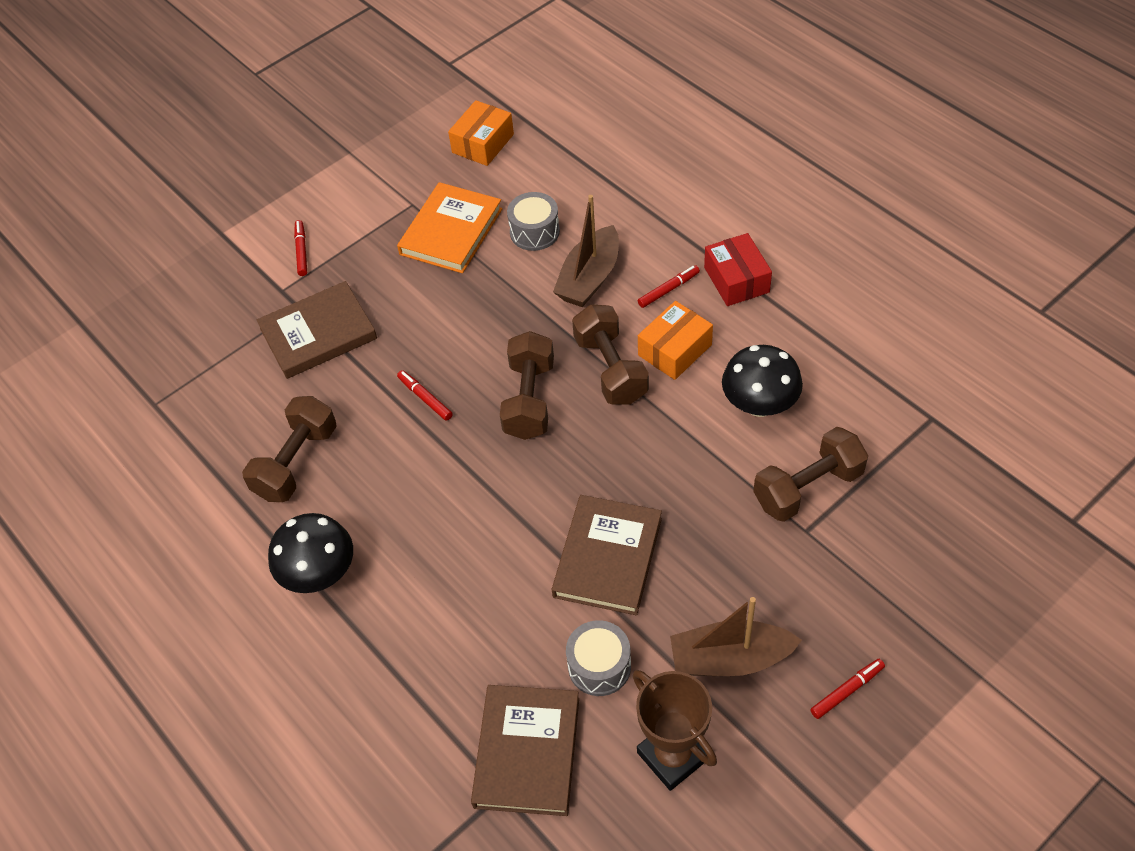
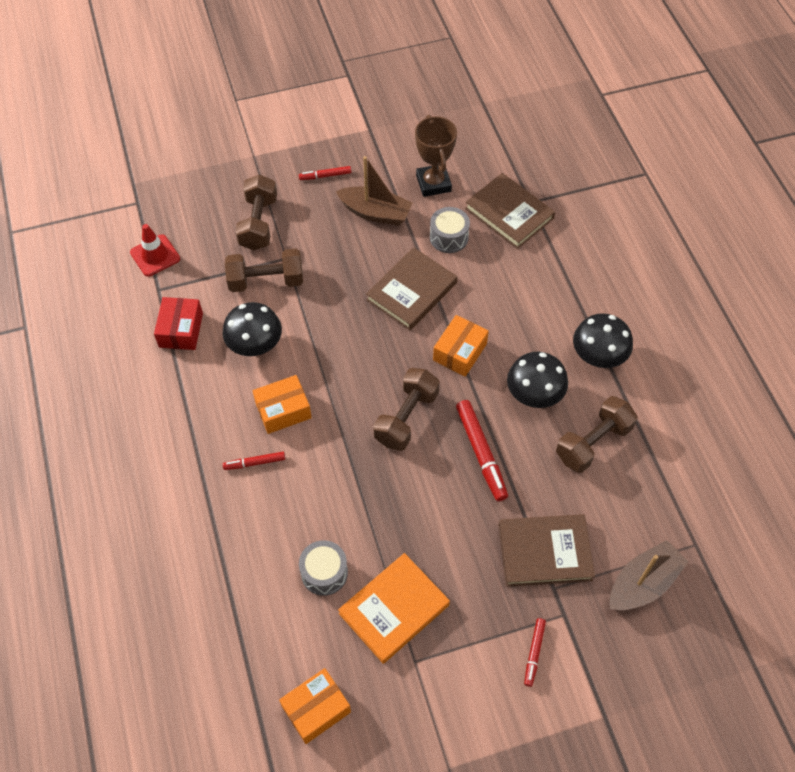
camera: 160 degrees left, 5 degrees up
red marker [397,370,453,421] -> red marker [456,400,508,501], size x1.81
brown book [471,685,579,816] -> brown book turned 75 degrees counterclockwise [465,173,555,249]
brown boat [553,195,619,307] -> brown boat moved to [610,540,688,610]
brown dumbbell [572,304,649,405] -> brown dumbbell moved to [235,175,277,250]
red box [704,233,772,306] -> red box moved to [154,297,203,350]
none -> red traffic cone [130,224,180,277]
none -> orange box [433,315,489,377]
none -> black mushroom [507,352,568,408]

